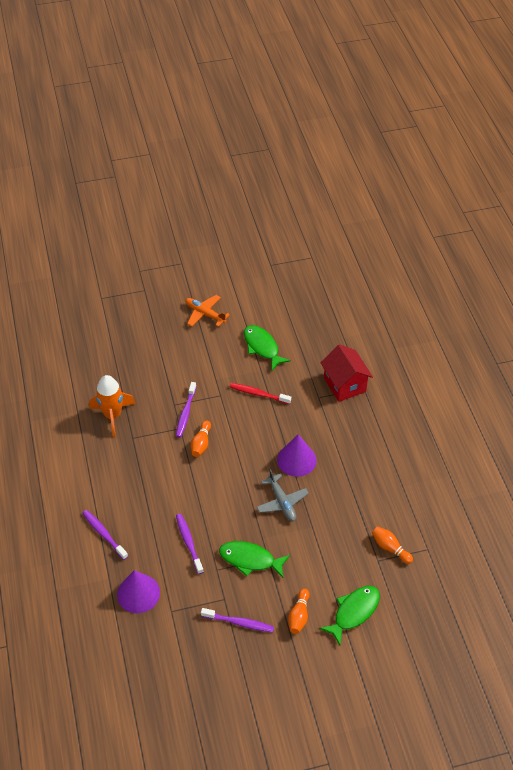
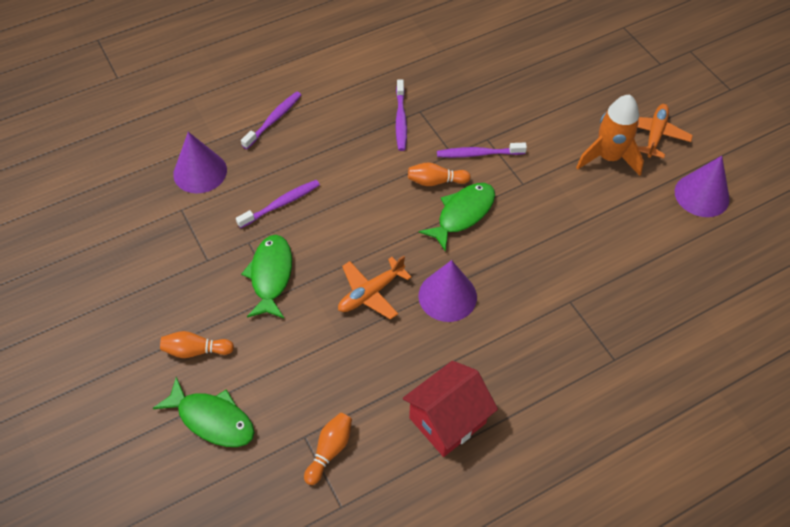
camera: 75 degrees right, 5 degrees up
orange rocket [89,375,135,437] -> orange rocket moved to [576,95,644,176]
purple toothbrush [201,608,274,632] -> purple toothbrush moved to [396,79,407,151]
red toothbrush [230,383,291,404] -> none
green fish [244,325,291,370] -> green fish moved to [419,183,495,252]
grey plane [257,469,309,521] -> orange plane [338,256,412,320]
red house [320,344,373,402] -> red house moved to [403,361,498,457]
none -> purple cone [675,156,730,217]

